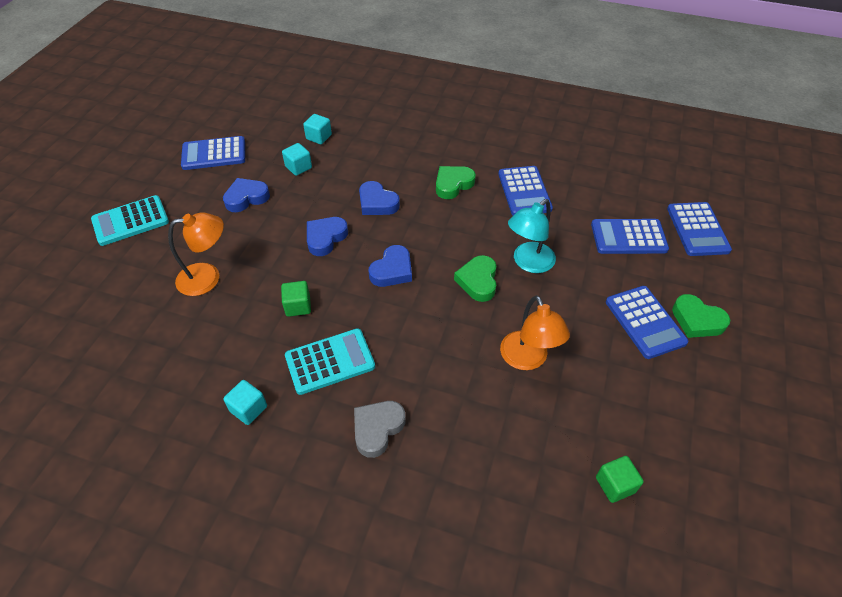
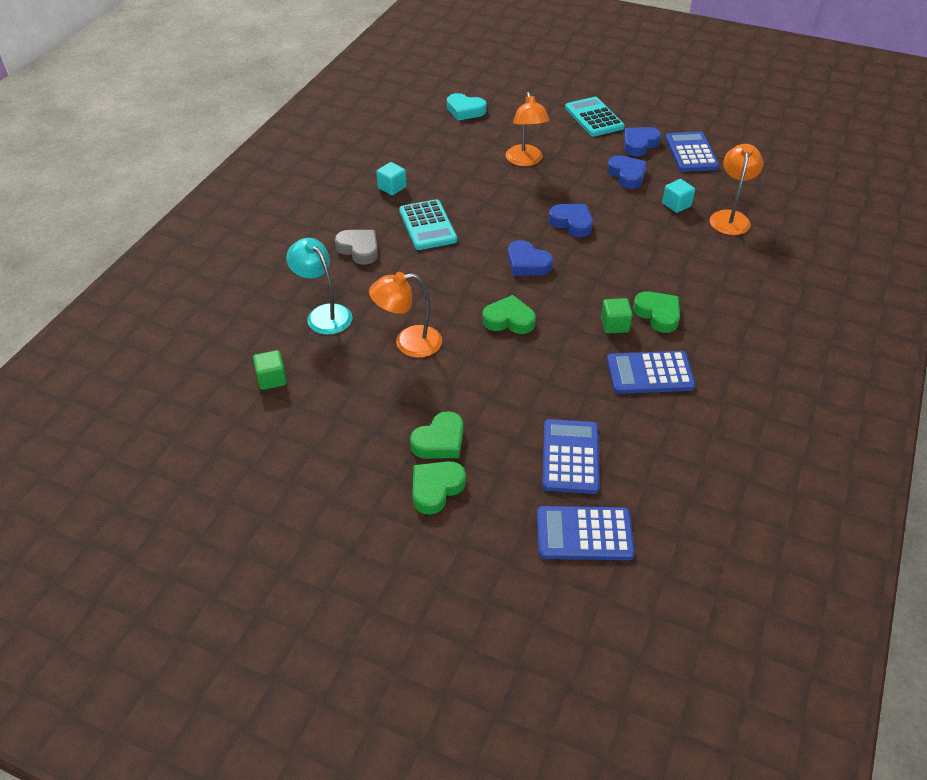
camera: 95 degrees right, 5 degrees down
green cube [281,281,311,317] -> green cube moved to [601,298,633,333]
turquoise cube [303,114,332,144] -> orange lamp [710,144,763,235]
blue heart [359,181,400,215] -> blue heart moved to [624,127,661,156]
turquoise lamp [508,199,556,273] -> turquoise lamp moved to [286,238,352,335]
blue calculator [606,286,688,359] -> green heart [410,411,463,459]
none -> turquoise heart [447,93,487,121]

